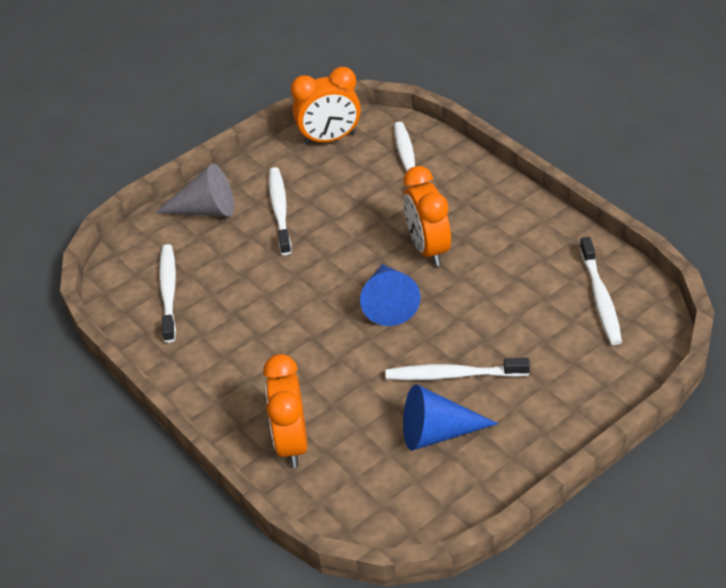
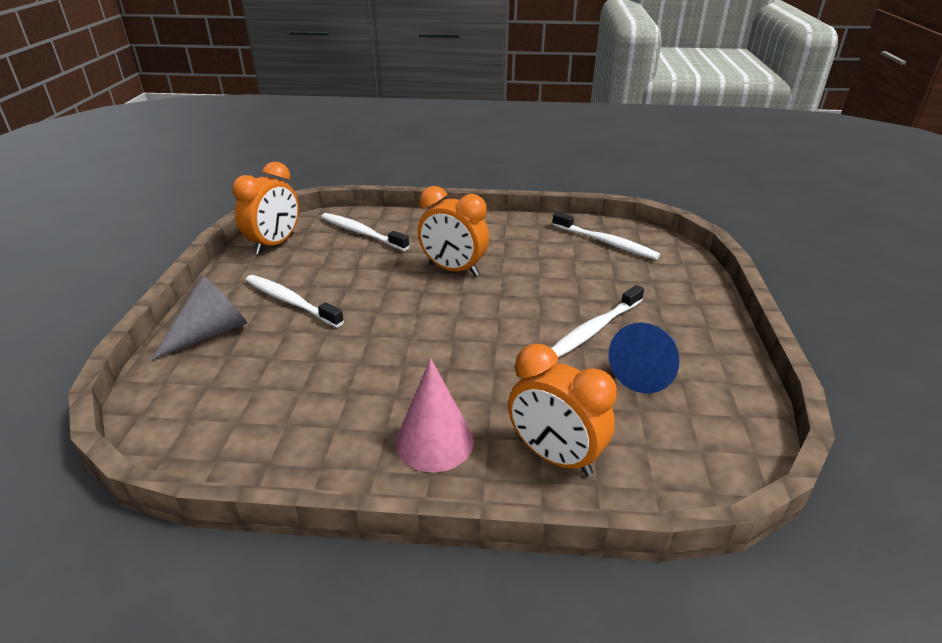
camera: 50 degrees left, 10 degrees down
white toothbrush [159,244,176,343] -> none
blue cone [360,264,421,326] -> none
none -> pink cone [395,358,474,472]

